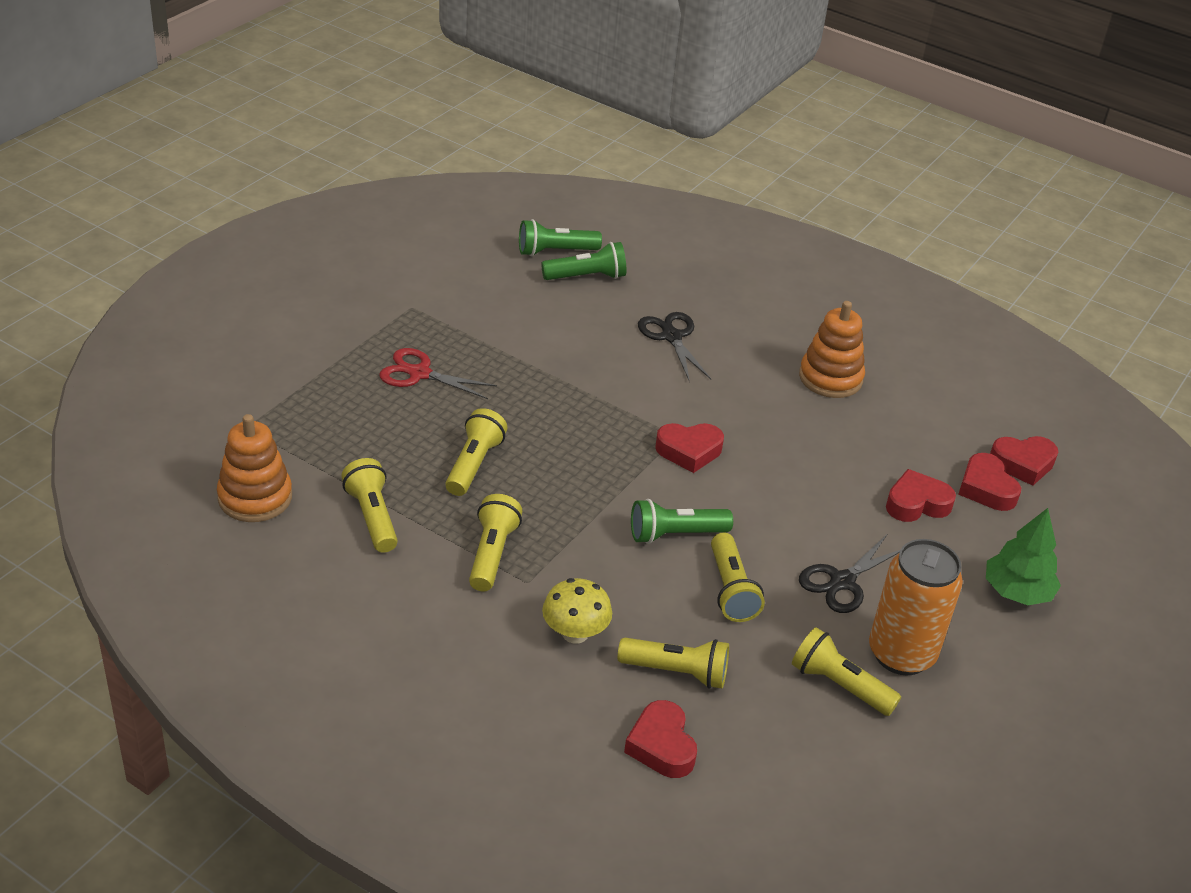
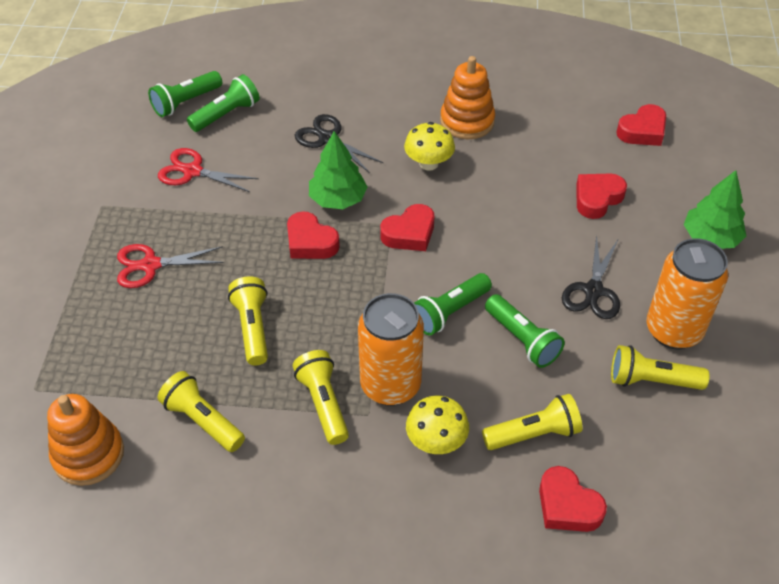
camera: 25 degrees left, 10 degrees up
yellow flashlight [711,533,765,622] -> green flashlight [485,294,565,368]
red heart [958,453,1021,511] -> red heart moved to [287,211,340,259]
none -> red scissors [158,148,259,192]
none -> green tree [309,131,368,209]
none -> orange can [358,293,424,406]
none -> yellow mushroom [404,122,455,171]

